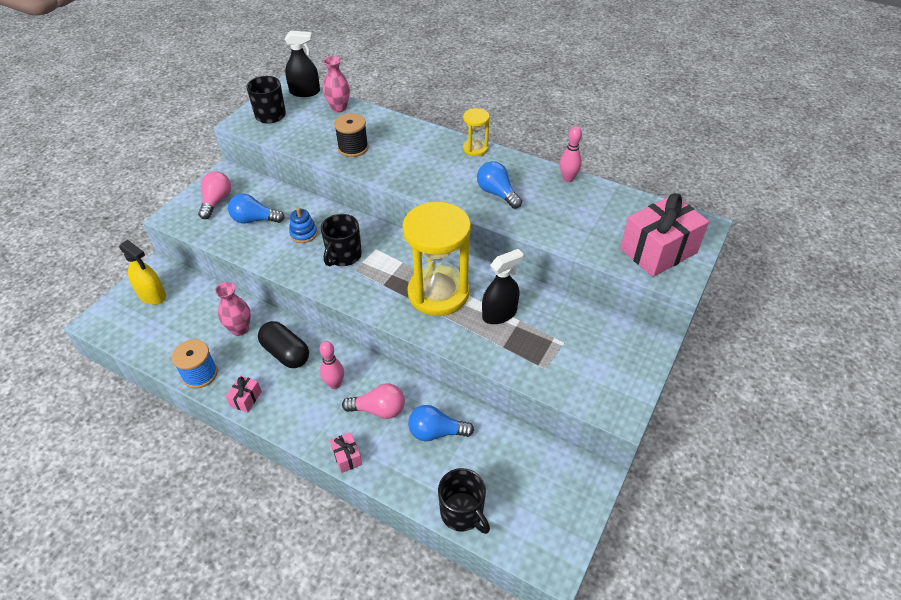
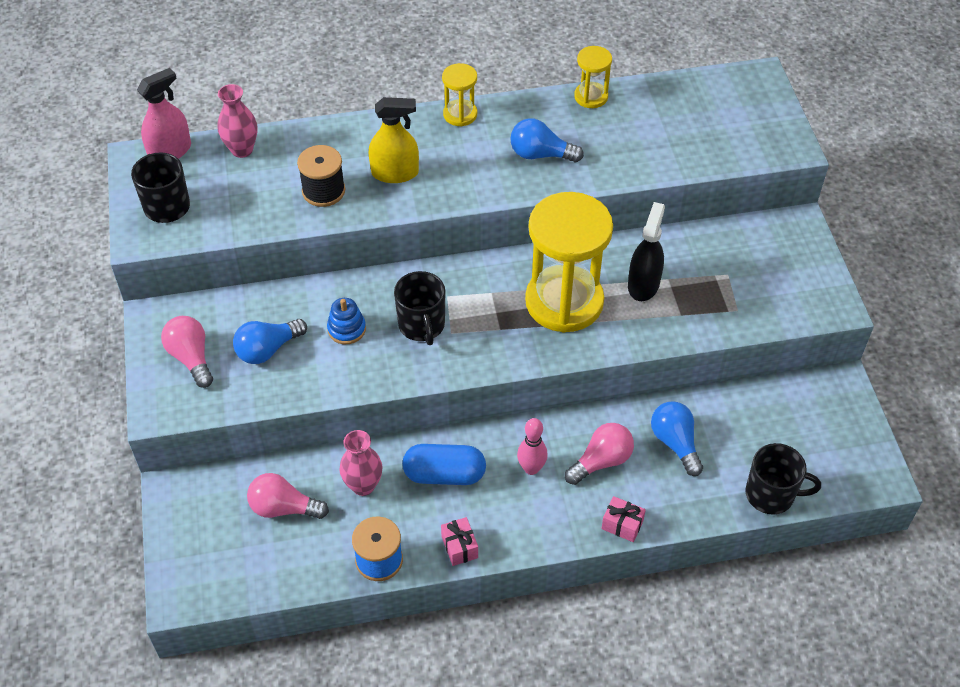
camera: 40 degrees left, 5 degrees up
yellow spray bottle [119,240,166,305] -> yellow spray bottle moved to [368,97,419,183]
black capsule [258,321,309,368] -> blue capsule [402,444,486,485]
black spray bottle [285,30,320,97] -> pink spray bottle [137,68,191,159]
blue light bulb [408,405,474,441] -> blue light bulb turned 105 degrees clockwise [651,401,703,476]
pink bowling pin [560,126,582,182] -> yellow hourglass [574,46,612,108]
pink gift [620,193,709,277] -> none
none -> pink light bulb [247,473,329,519]

